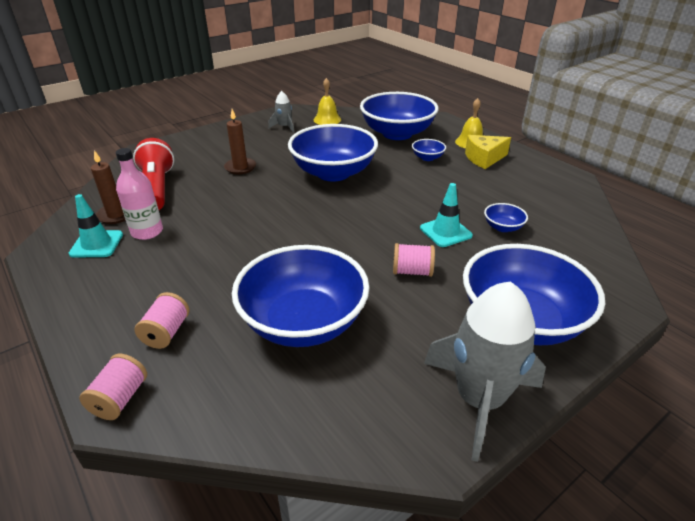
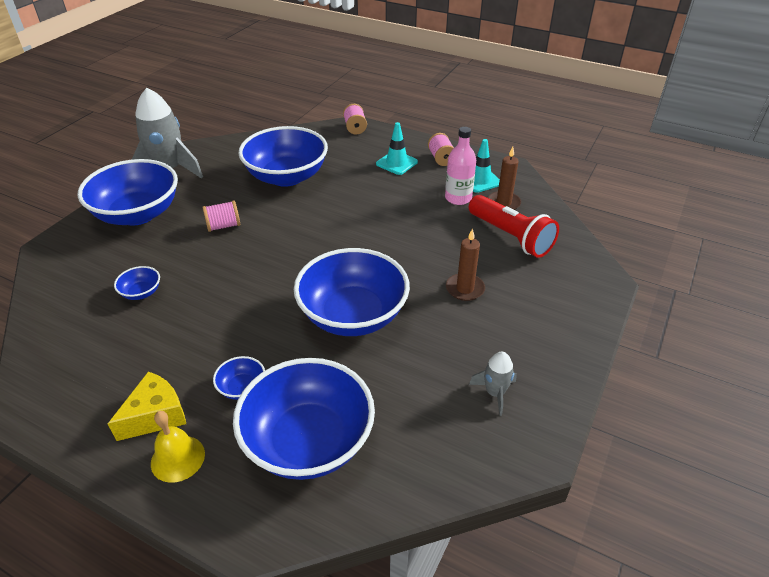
camera: 155 degrees right, 5 degrees up
pink spool [135,292,190,349] -> pink spool moved to [428,133,454,166]
yellow bell [314,78,341,125] -> none
turquoise traffic cone [420,183,473,247] -> turquoise traffic cone moved to [376,122,418,175]

